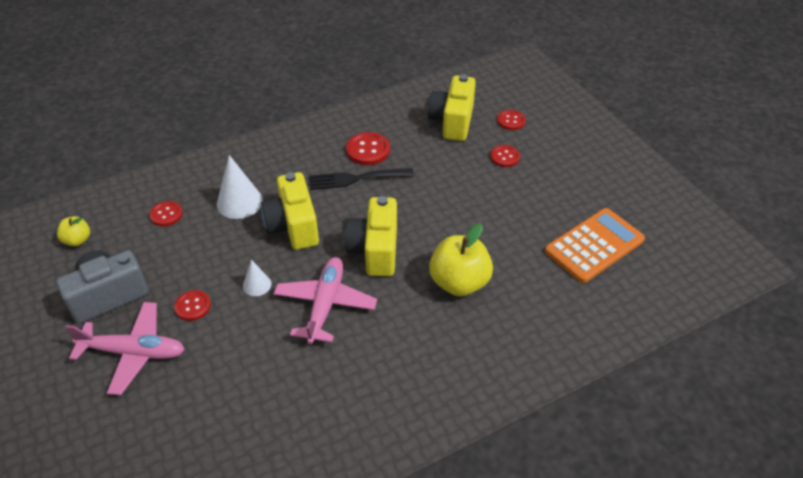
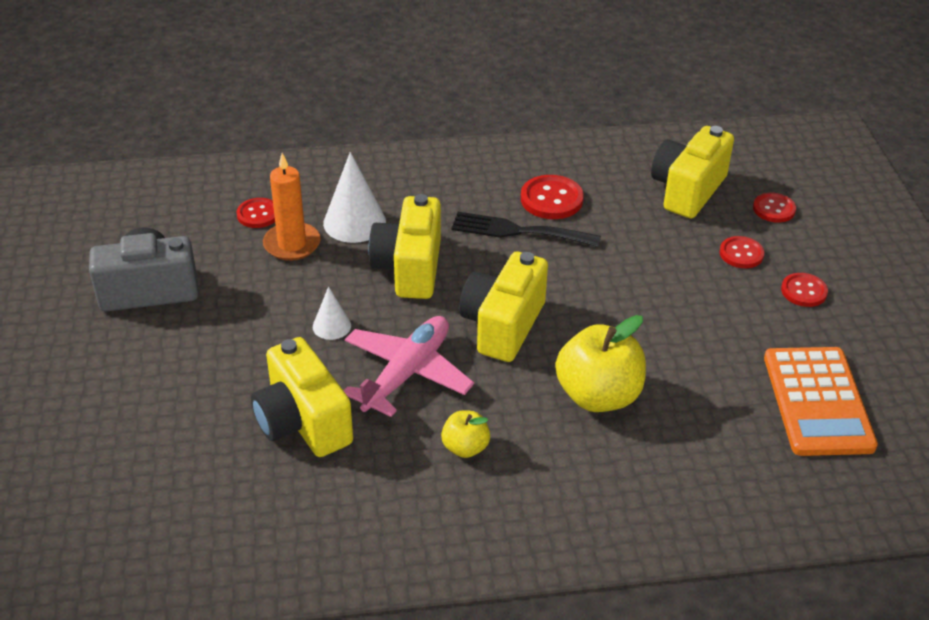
camera: 20 degrees right, 5 degrees down
yellow apple [57,216,90,246] -> yellow apple moved to [441,410,490,458]
pink plane [65,302,185,395] -> none
red button [174,290,211,321] -> red button moved to [781,273,828,307]
orange calculator [545,208,645,283] -> orange calculator turned 105 degrees clockwise [764,347,878,456]
none -> yellow camera [251,337,353,457]
none -> orange candle [263,153,321,261]

